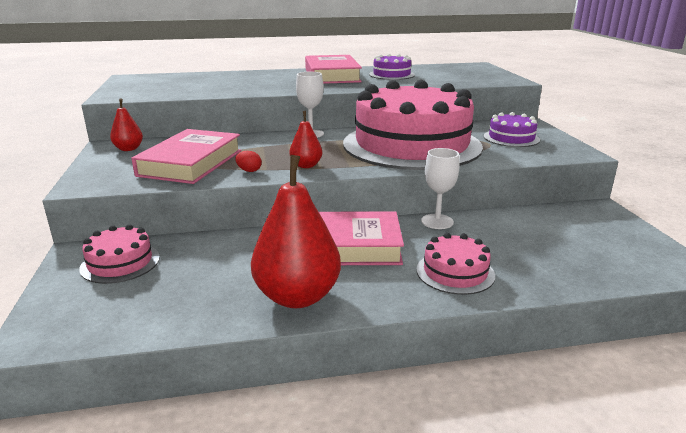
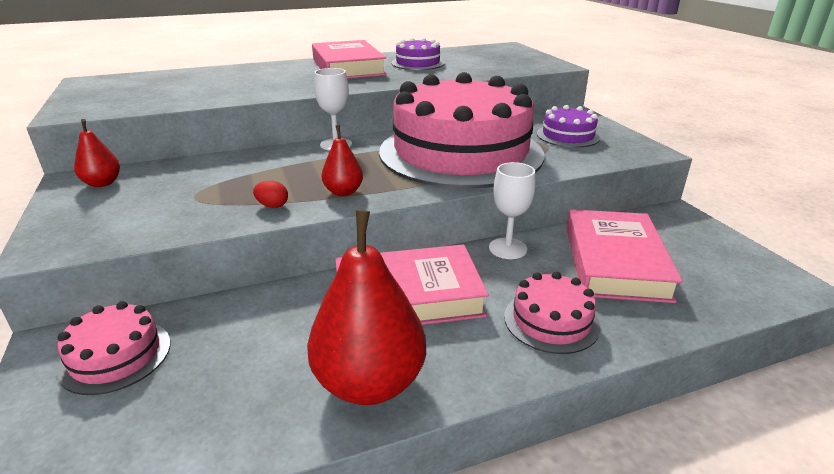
camera: 10 degrees left, 5 degrees up
pink book [132,129,241,184] -> pink book moved to [566,209,683,303]

